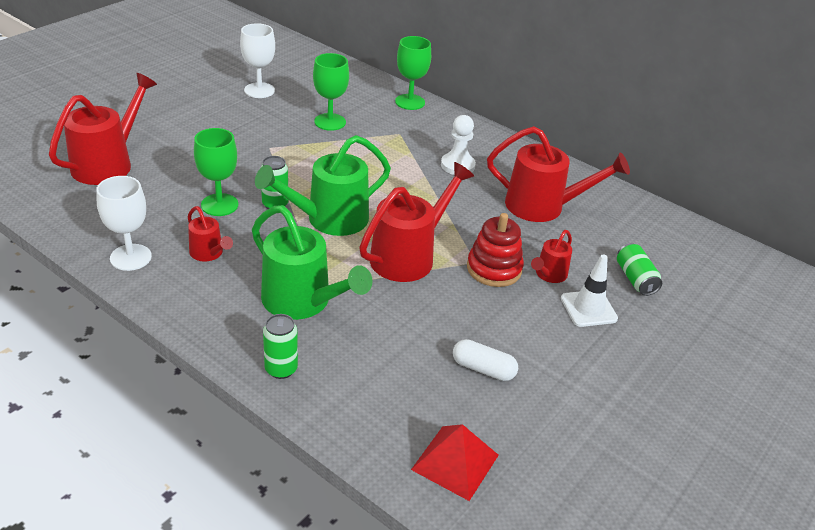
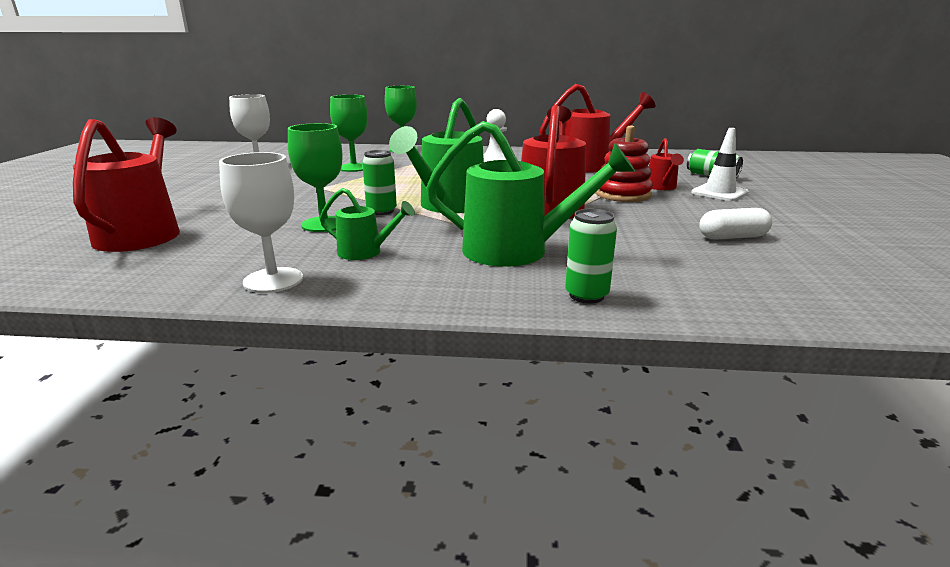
camera: 30 degrees left, 15 degrees down
red watering can [188,206,233,261] -> green watering can [320,188,415,260]
red pyramid [411,424,499,501] -> none

